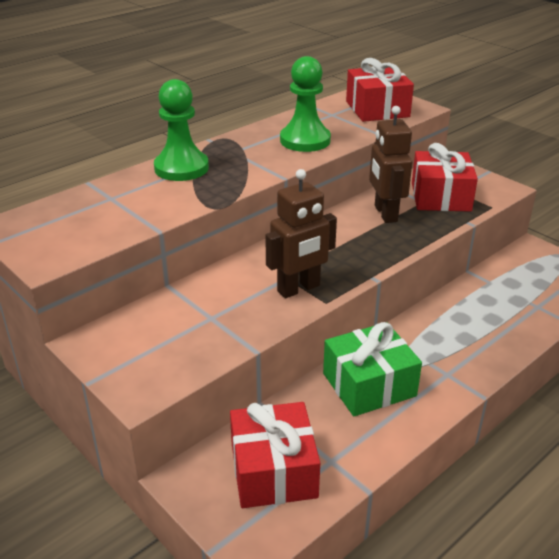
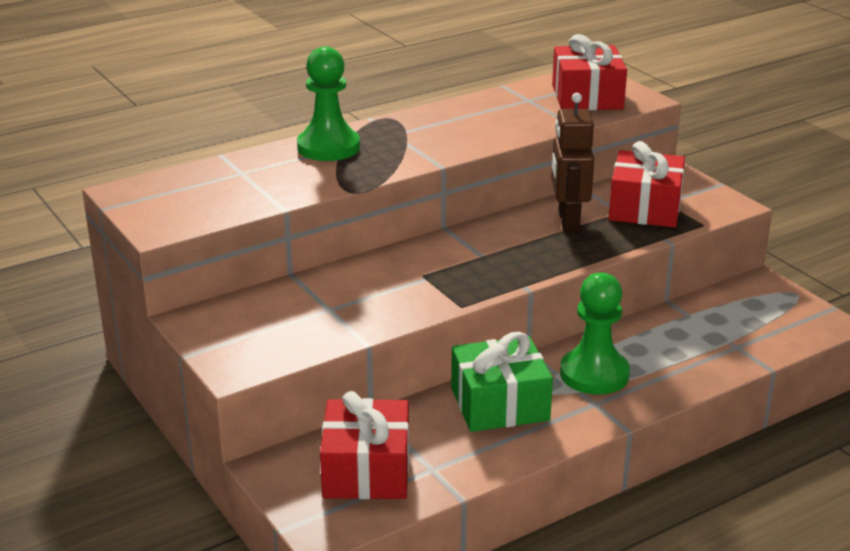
camera: 10 degrees right, 5 degrees down
brown robot [265,169,337,298] -> none
green pawn [280,56,331,152] -> green pawn moved to [560,272,630,395]

